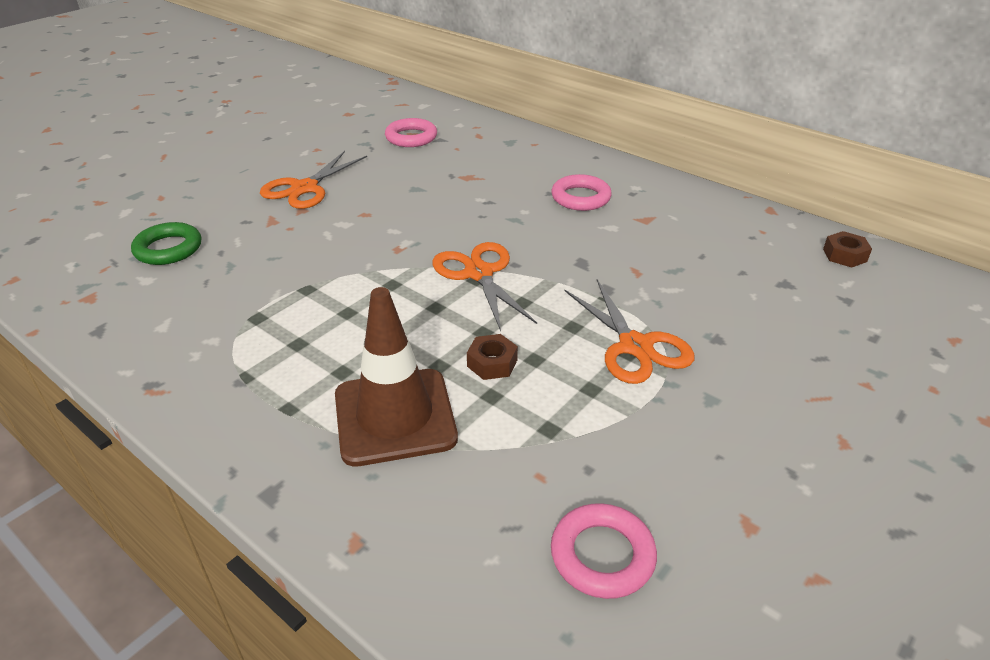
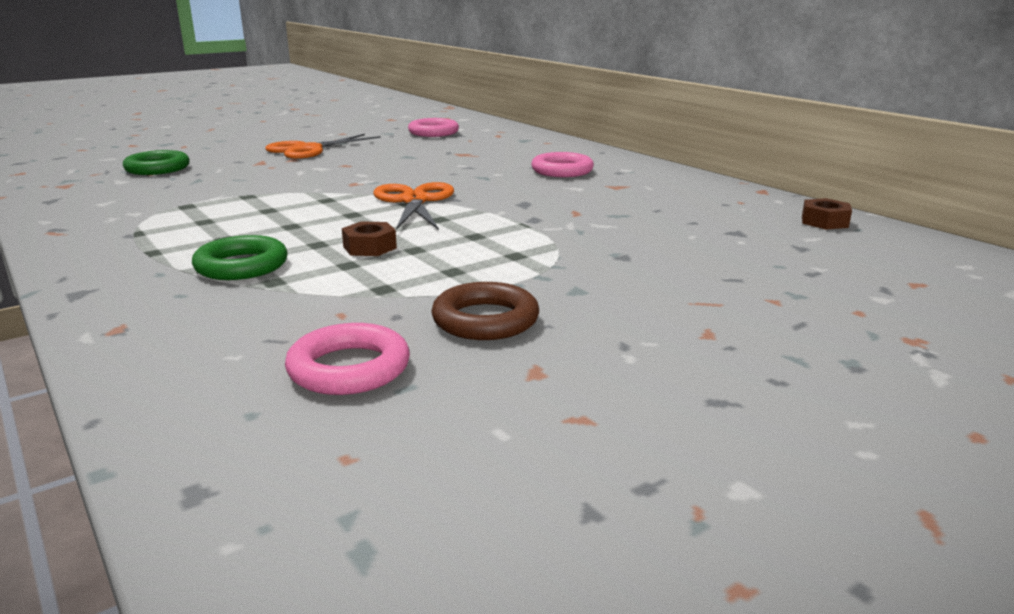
camera: 15 degrees right, 15 degrees down
brown traffic cone [335,287,458,466] -> green ring [192,235,287,280]
orange scissors [564,280,695,384] -> none
none -> brown ring [431,282,539,340]

